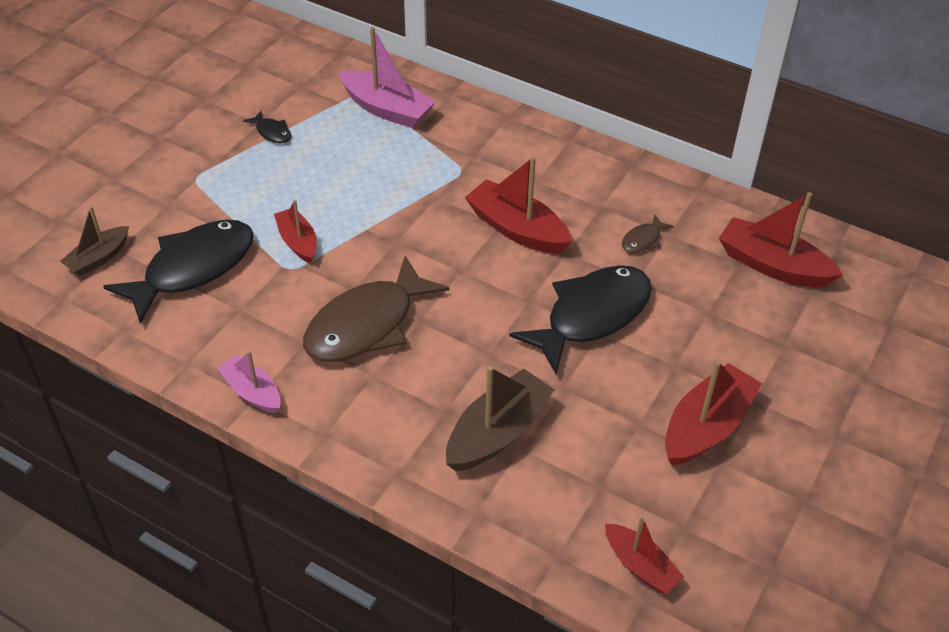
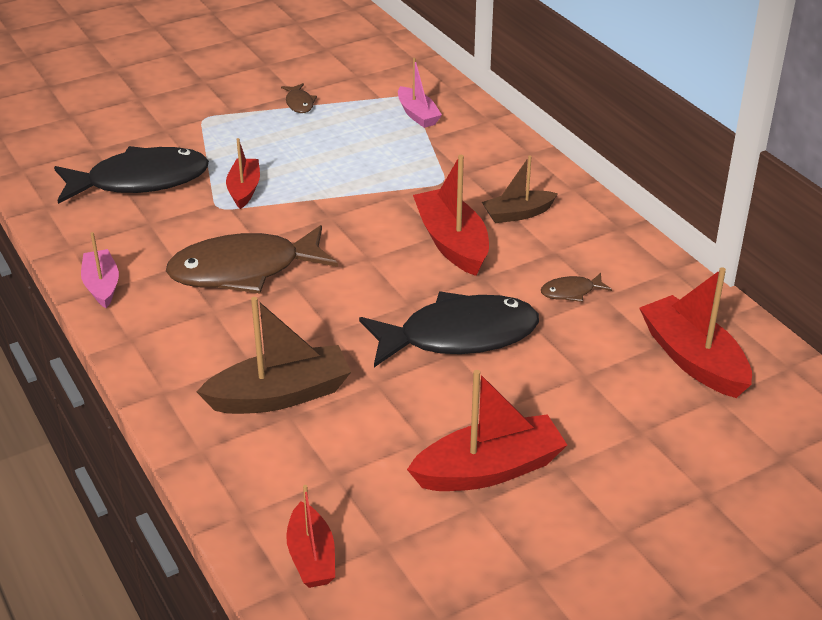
camera: 30 degrees right, 10 degrees down
brown boat [60,206,129,276] -> brown boat moved to [482,155,558,223]
black fish [243,111,291,143] -> brown fish [281,83,317,113]
pink boat [339,27,436,128] -> pink boat [398,58,442,128], size x0.62

